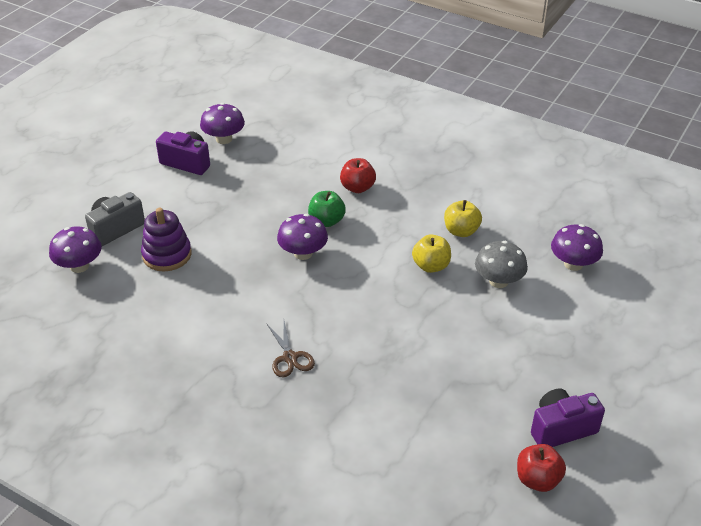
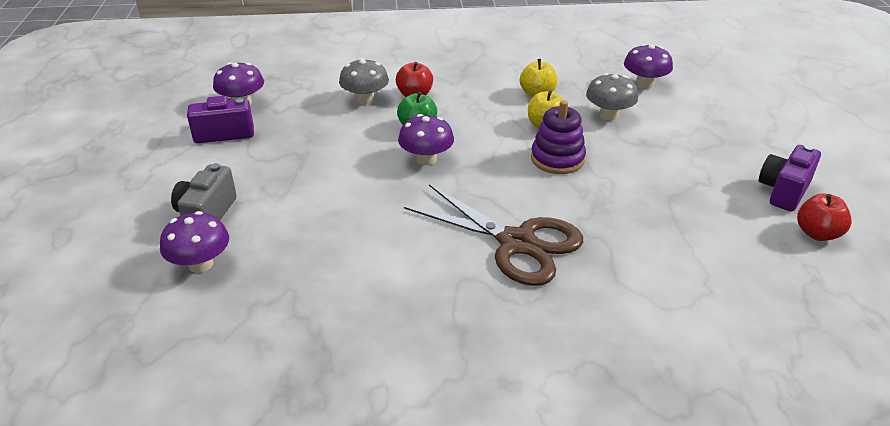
camera: 35 degrees left, 5 degrees down
purple stacking toy [141,208,192,271] -> purple stacking toy moved to [531,100,586,174]
brown scissors [267,321,315,377] -> brown scissors [404,184,583,286], size x2.12
none -> grey mushroom [339,58,389,104]

